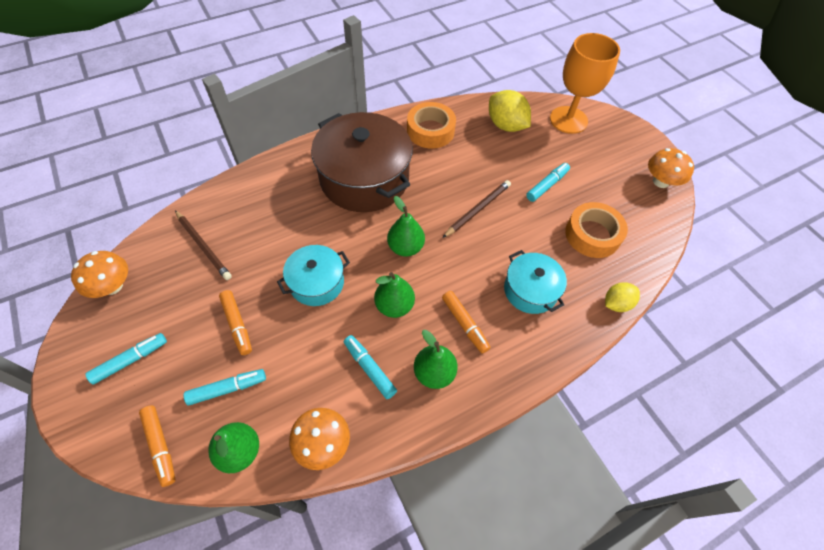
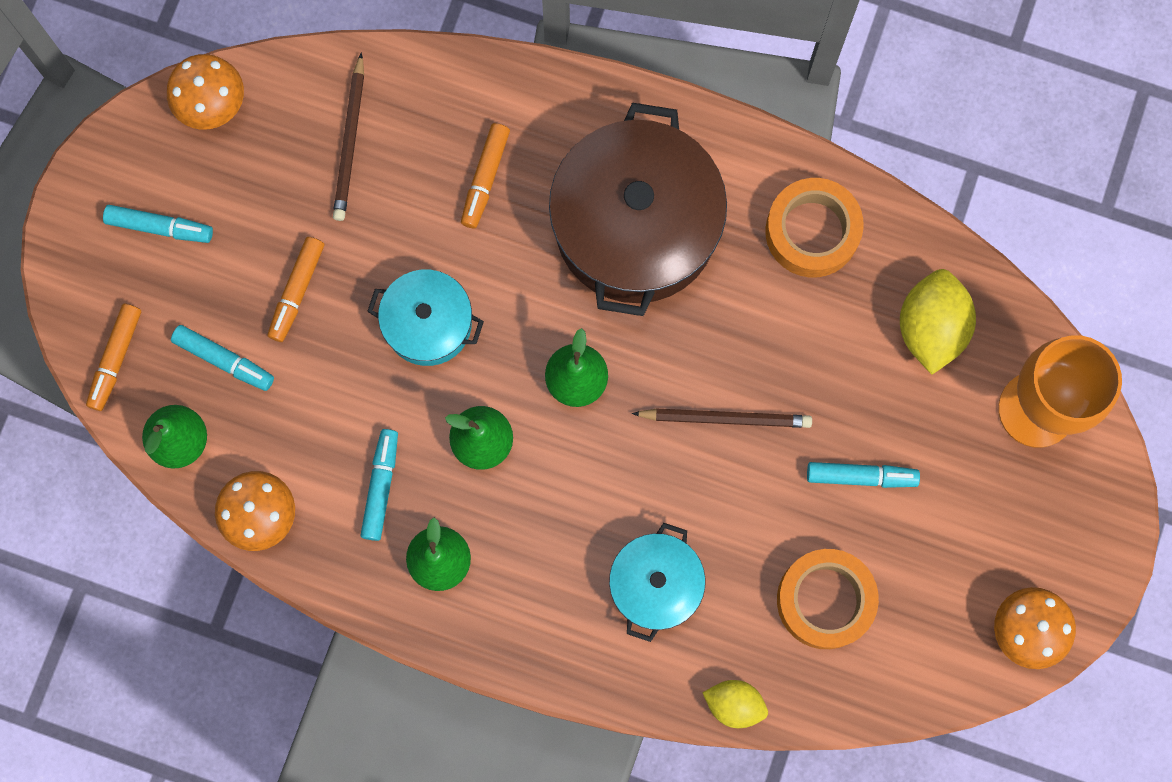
camera: 50 degrees right, 20 degrees up
orange marker [442,291,490,353] -> orange marker moved to [461,123,510,228]

